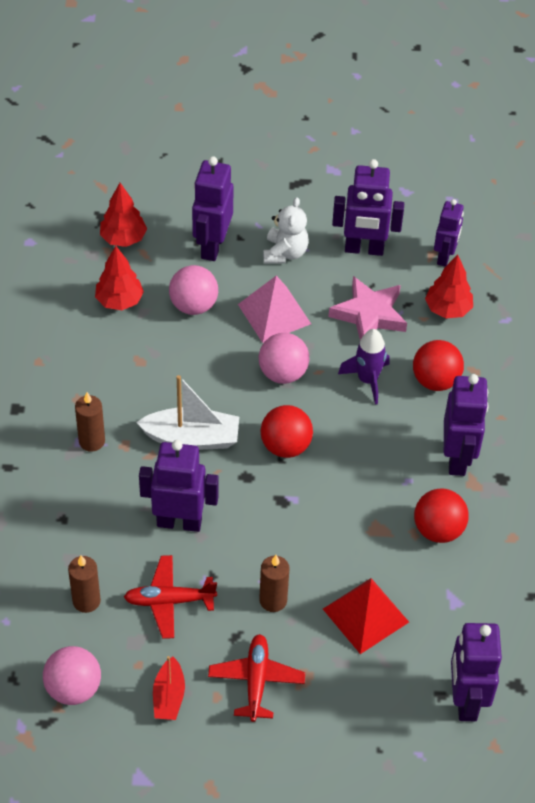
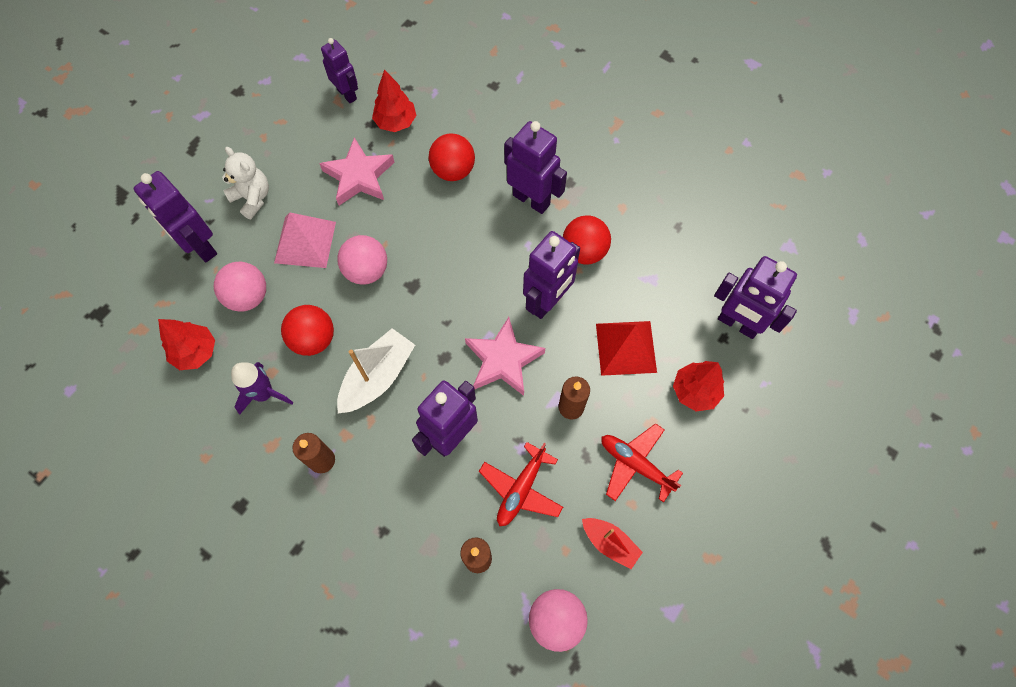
camera: 55 degrees left, 15 degrees up
red tree [100,183,147,247] -> red tree moved to [673,361,724,411]
red ball [260,405,313,458] -> red ball moved to [281,305,334,356]
purple robot [332,159,404,256] -> purple robot moved to [523,231,580,319]
purple rocket [338,329,390,405] -> purple rocket moved to [231,362,293,415]
none -> pink star [465,317,545,396]

